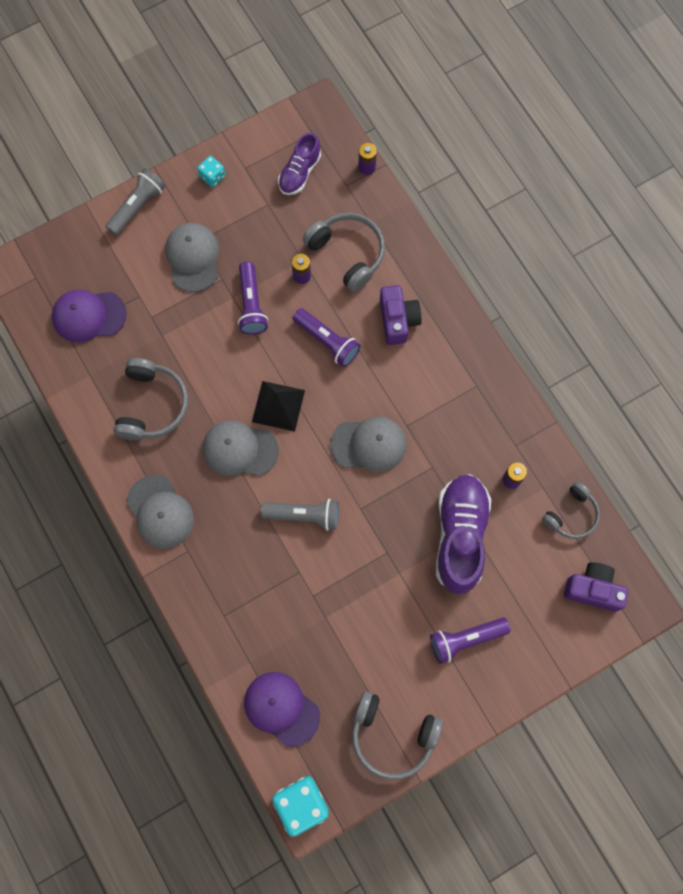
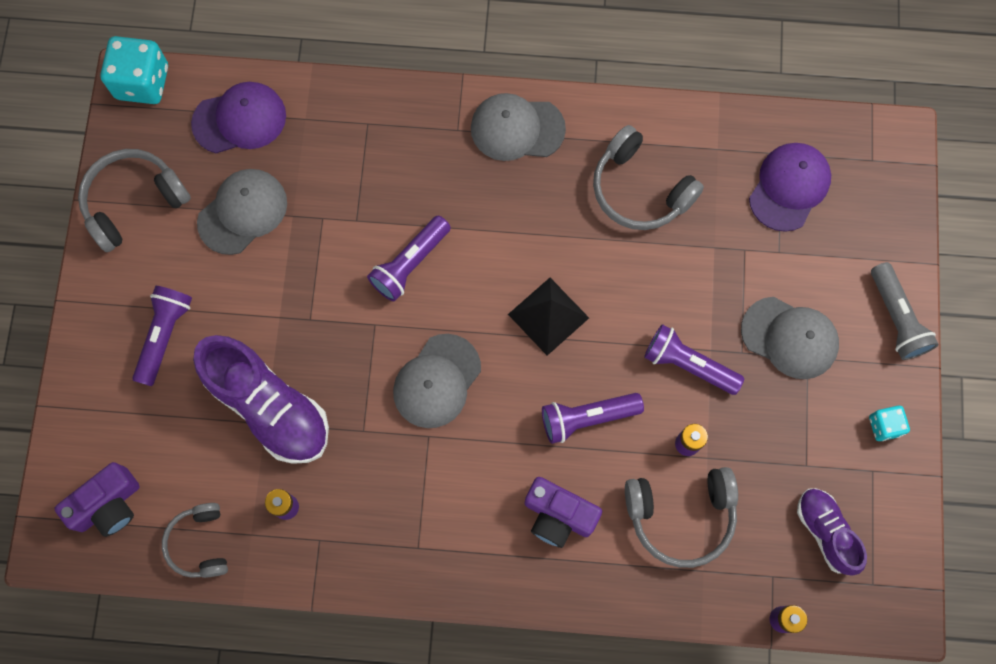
camera: 125 degrees right, 0 degrees up
grey cap [203,420,279,476] -> grey cap moved to [197,169,287,255]
grey flashlight [261,499,339,531] -> purple flashlight [367,215,451,301]

